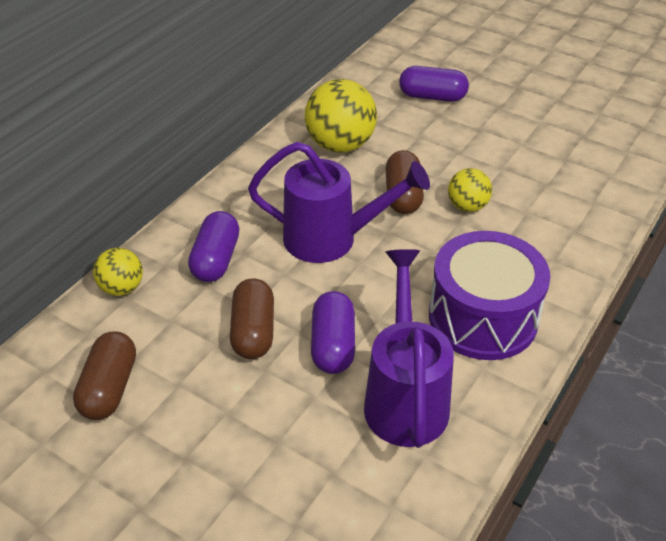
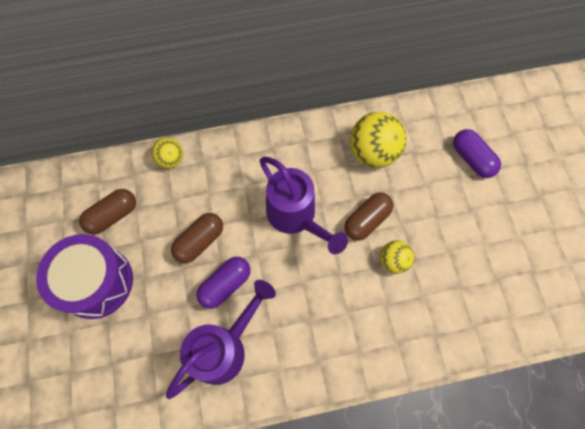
camera: 45 degrees right, 25 degrees up
purple capsule [188,211,239,282] -> none
purple drum [429,231,550,360] -> purple drum moved to [36,234,133,319]

